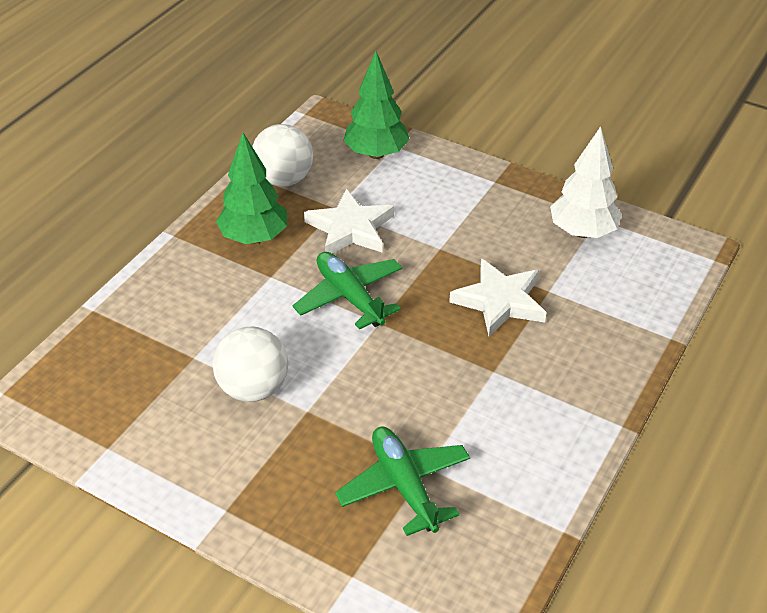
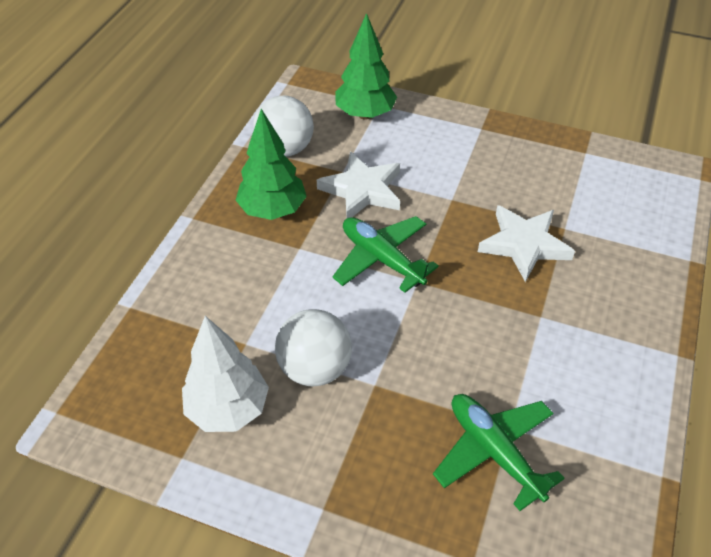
camera: 10 degrees left, 5 degrees up
white tree [550,126,622,238] -> white tree moved to [182,316,269,432]

